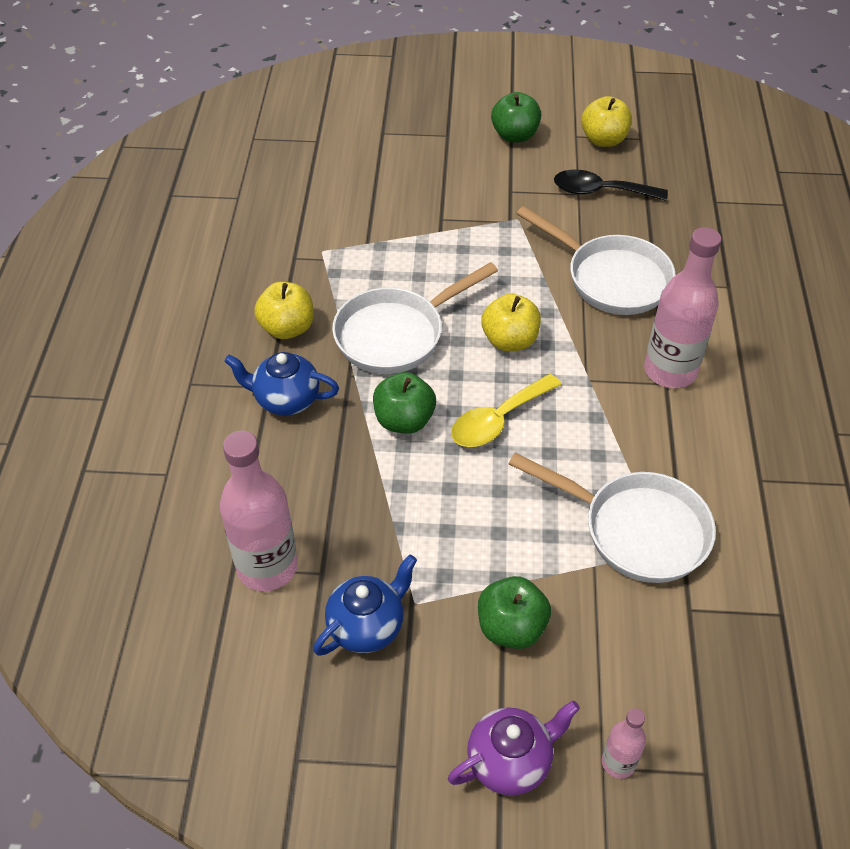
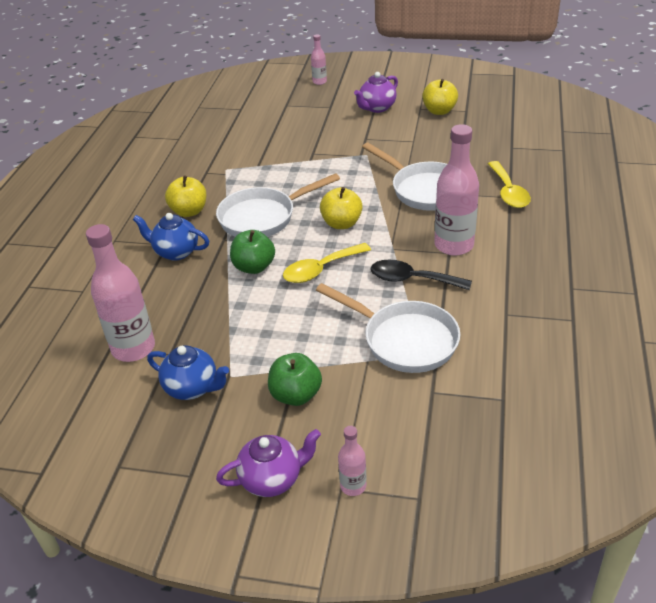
camera: 10 degrees right, 10 degrees down
blue teapot [313,555,417,656] -> blue teapot turned 60 degrees clockwise [147,345,229,400]
green apple [491,92,541,143] -> purple teapot [354,72,398,113]
black spoon [554,169,668,201] -> black spoon moved to [371,260,472,290]
none -> pink bottle [311,34,327,85]
none -> yellow spoon [488,161,531,208]

